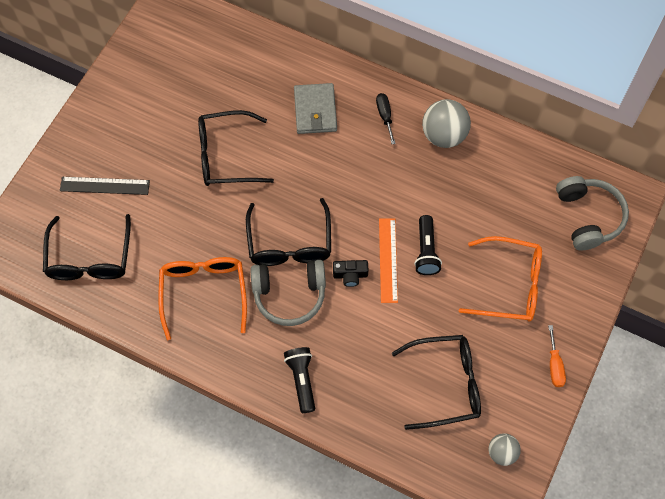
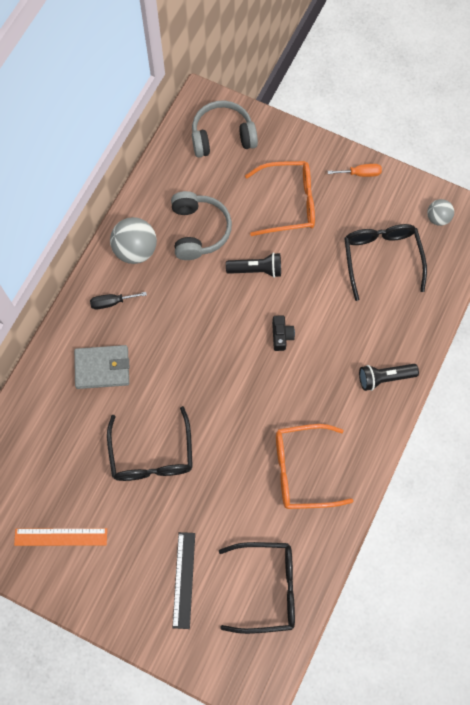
camera: 90 degrees left, 5 degrees up
black glasses [246,198,331,266] -> none
grey headphones [251,260,326,326] -> grey headphones moved to [171,191,232,260]
orange ruler [379,218,398,303] -> orange ruler moved to [14,528,107,546]
orange glasses [459,236,542,322] -> orange glasses turned 75 degrees clockwise [245,161,315,236]

